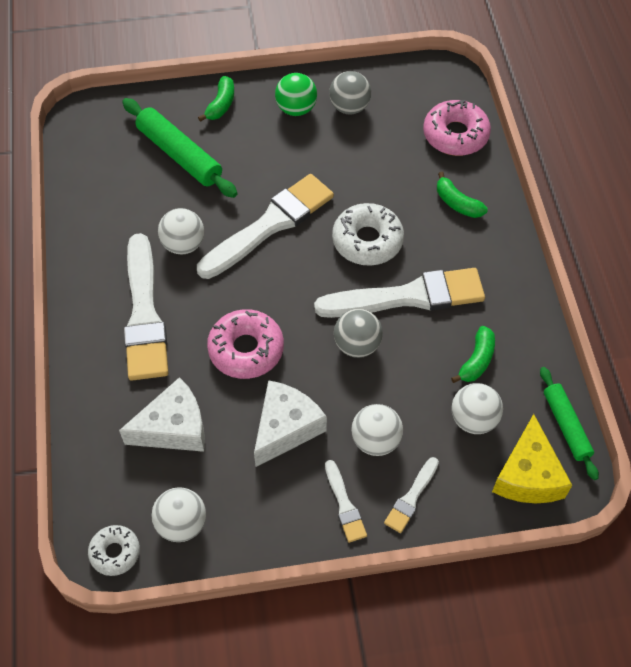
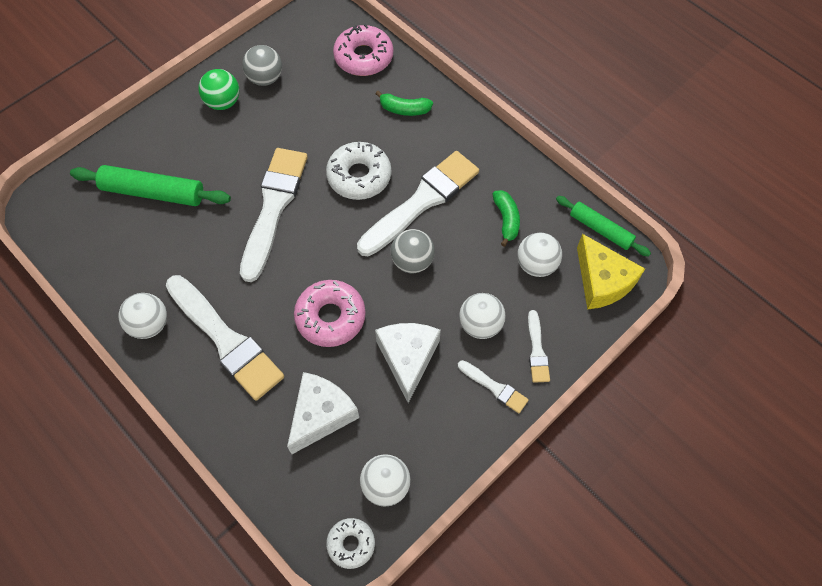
camera: 35 degrees left, 5 degrees up
white ball [158,208,204,254] -> white ball moved to [118,293,167,339]
green banana [198,76,234,122] -> none

